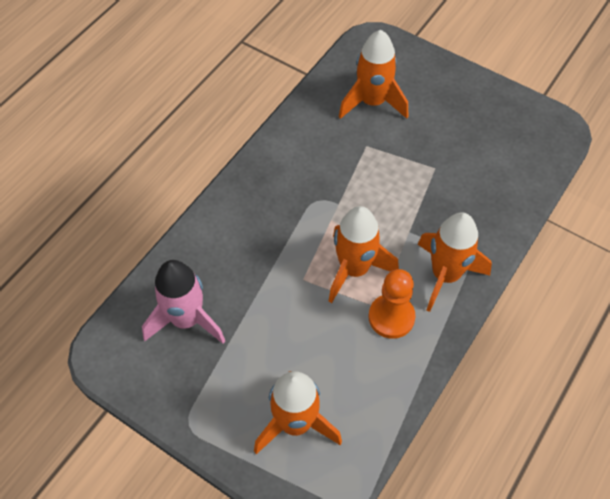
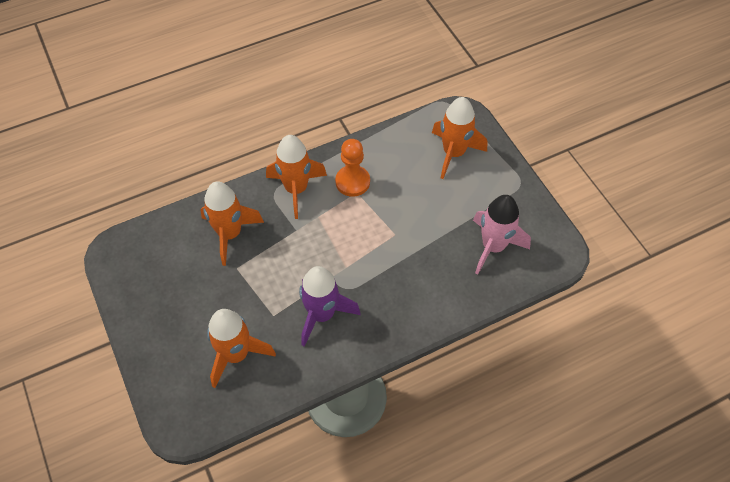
camera: 150 degrees left, 0 degrees up
orange rocket [329,206,399,303] -> orange rocket moved to [200,181,264,266]
none -> purple rocket [299,266,360,347]

